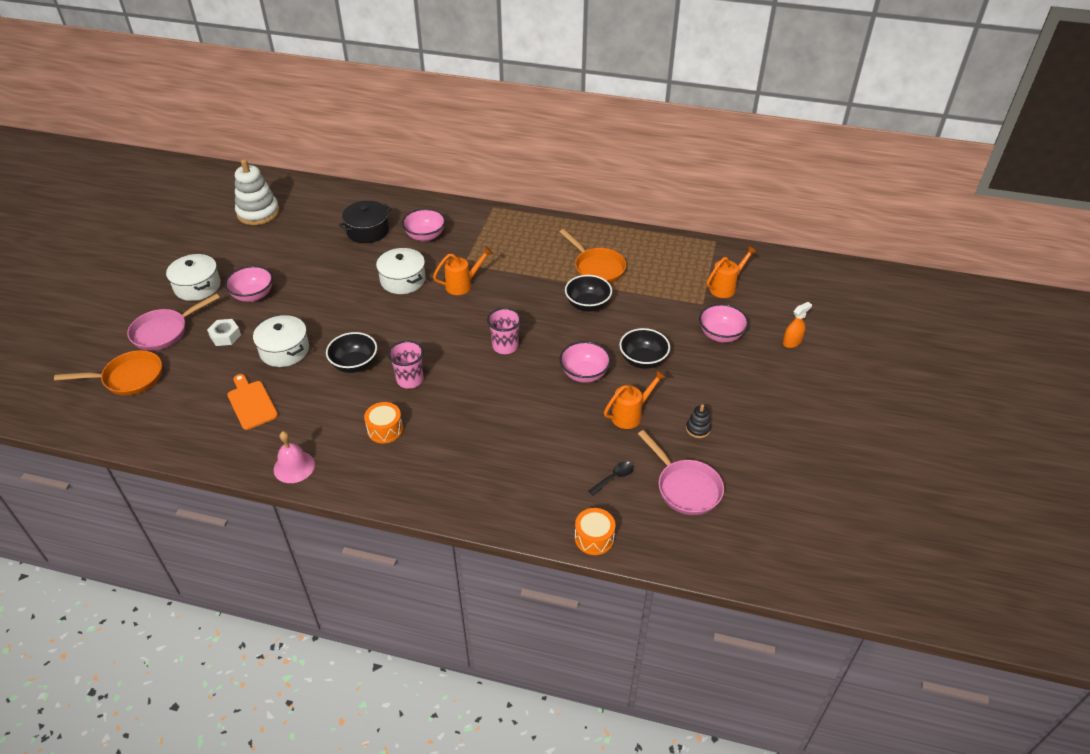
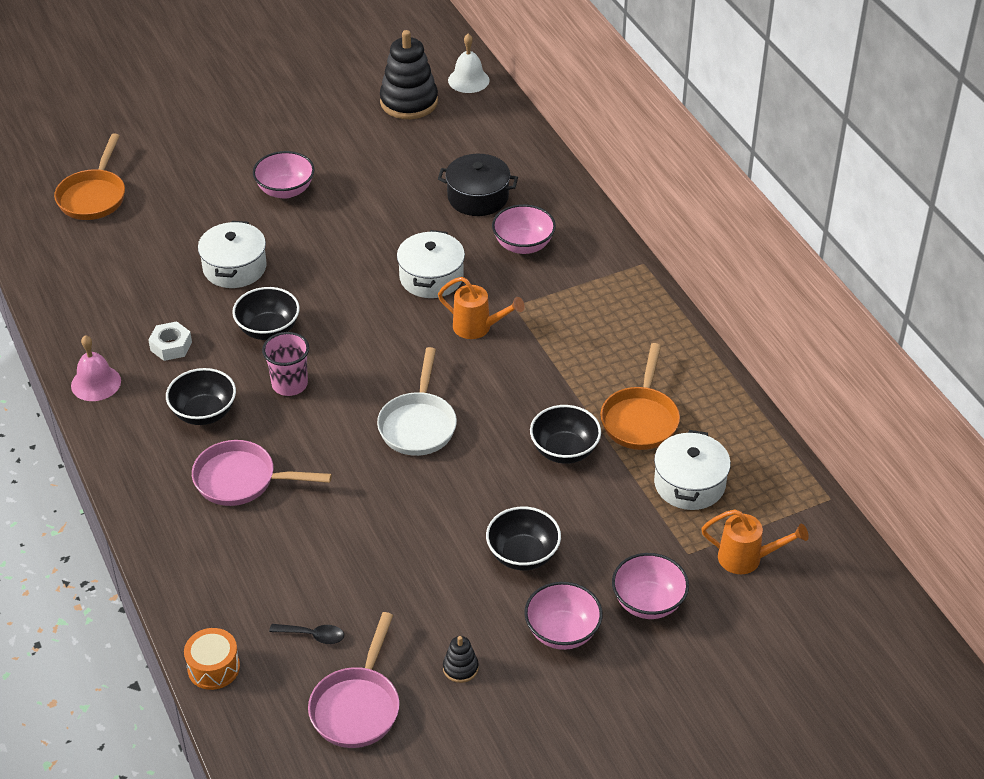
camera: 50 degrees right, 0 degrees up
orange pan [54,350,162,396] -> orange pan turned 60 degrees clockwise [54,133,125,220]
pink pan [127,293,220,351] -> pink pan moved to [192,440,332,506]
white pot [166,254,221,301] -> white pot moved to [654,430,731,510]
white nut [207,319,241,346] -> white nut moved to [148,321,192,361]
orange cutting board [227,374,278,430] -> none
white stacking toy [235,159,279,225] -> black stacking toy [380,30,438,119]
orange drum [364,402,403,443] -> black bowl [166,368,236,425]
pink cup [487,308,521,354] -> white pan [377,347,457,456]
pink bowl [560,341,611,383] -> pink bowl moved to [524,582,603,650]
orange watering can [604,370,666,429] -> none
orange spray bottle [783,302,812,348] -> none
none -> white bell [448,33,490,93]

